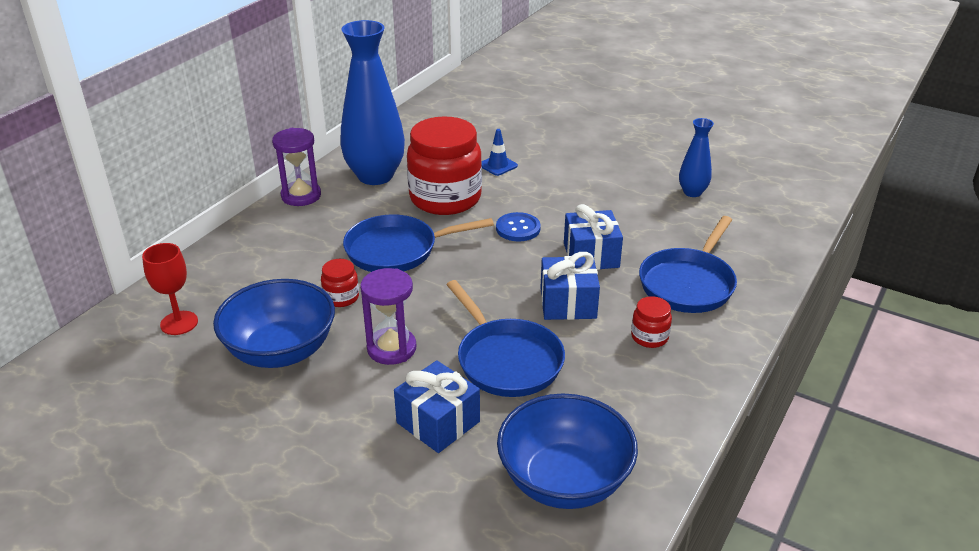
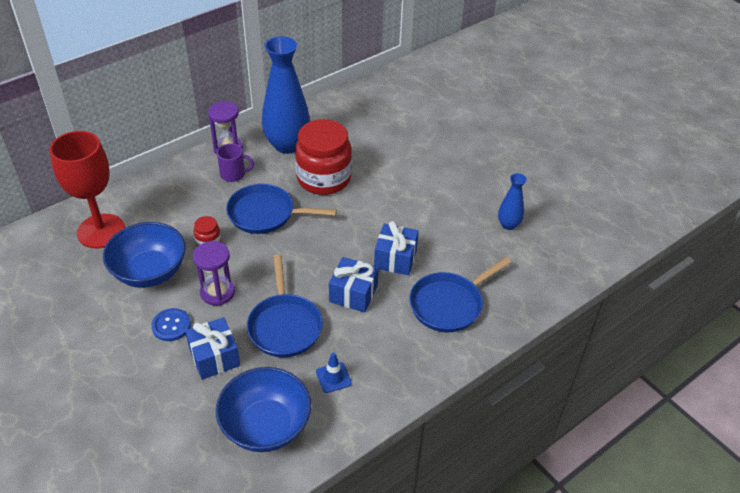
camera: 20 degrees right, 10 degrees up
red goblet [142,243,198,335] -> red goblet [49,131,125,248], size x1.90
blue traffic cone [482,129,518,176] -> blue traffic cone moved to [316,353,352,393]
blue button [496,212,541,241] -> blue button moved to [151,308,191,341]
red jar [631,296,672,348] -> none
none -> purple mug [217,143,254,182]

